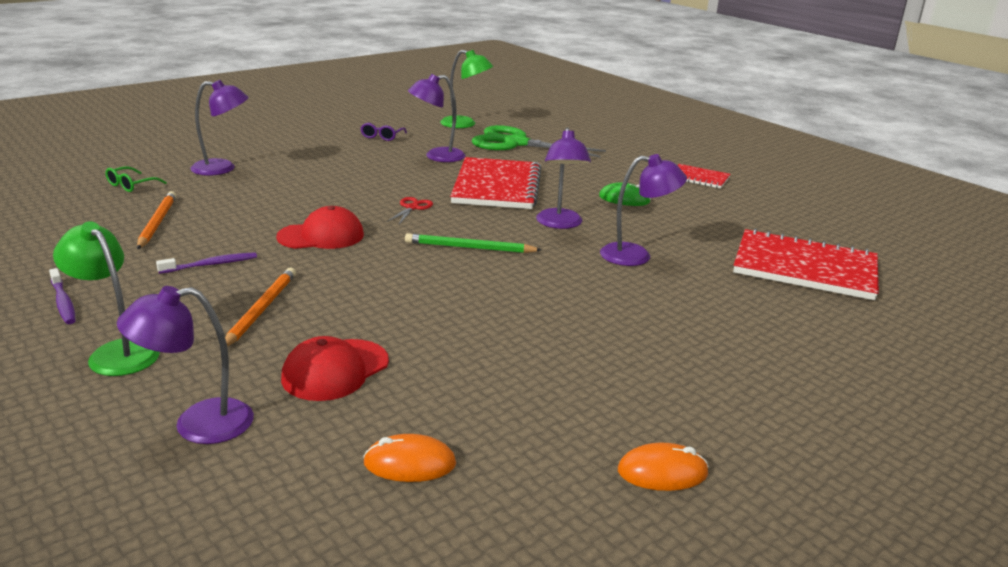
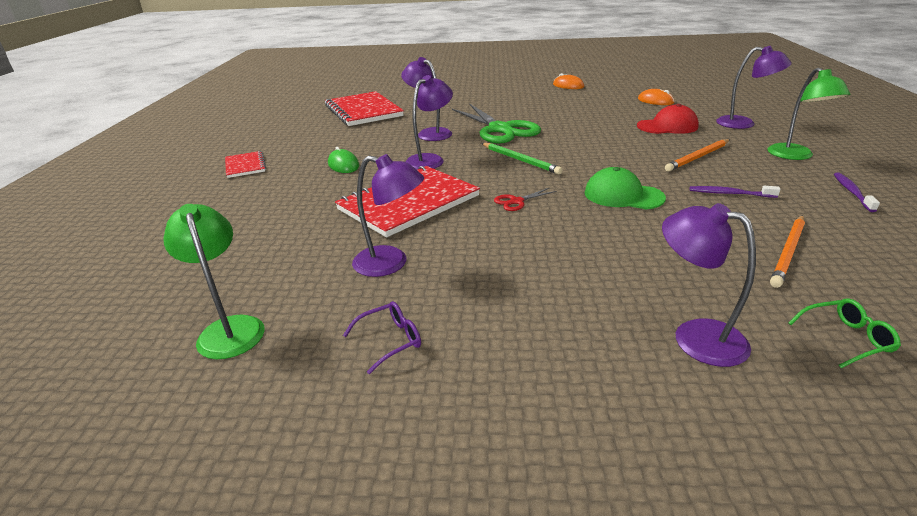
camera: 135 degrees left, 5 degrees up
red cap [276,206,364,249] -> green cap [585,167,666,209]
green scissors [472,125,606,157] -> green scissors moved to [452,104,541,144]

